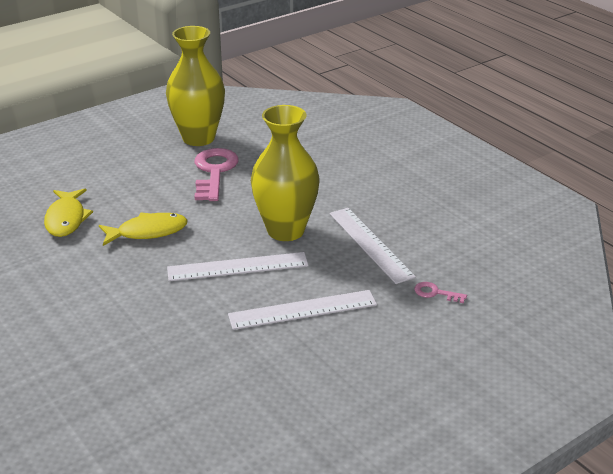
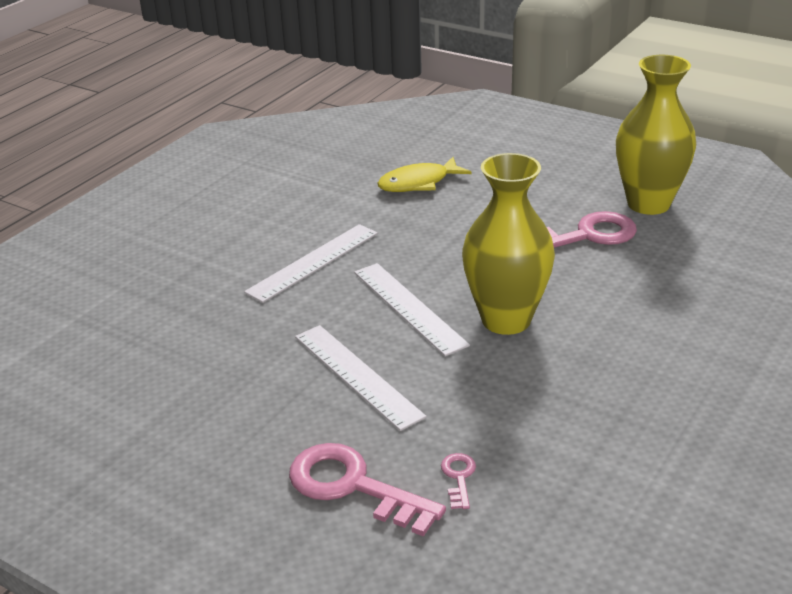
camera: 70 degrees right, 0 degrees up
yellow fish [99,212,188,246] -> none
white ruler [330,208,416,284] -> white ruler moved to [244,224,378,303]
none -> pink key [289,443,446,537]

